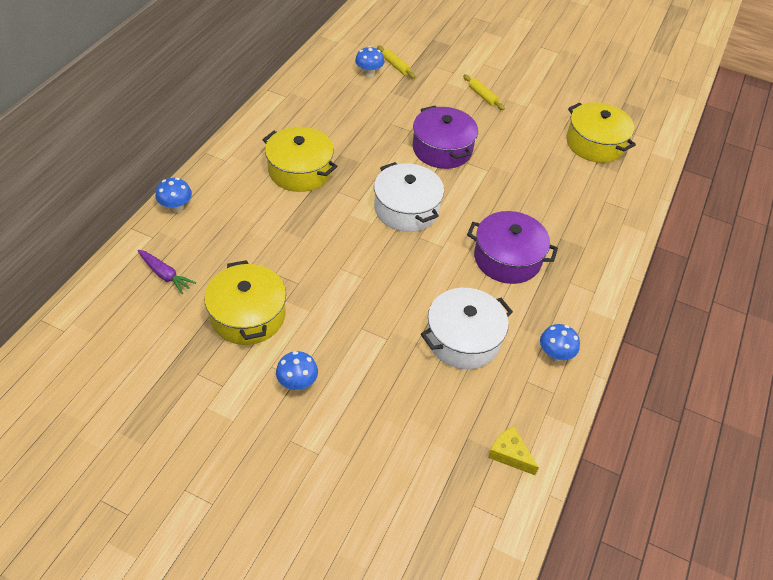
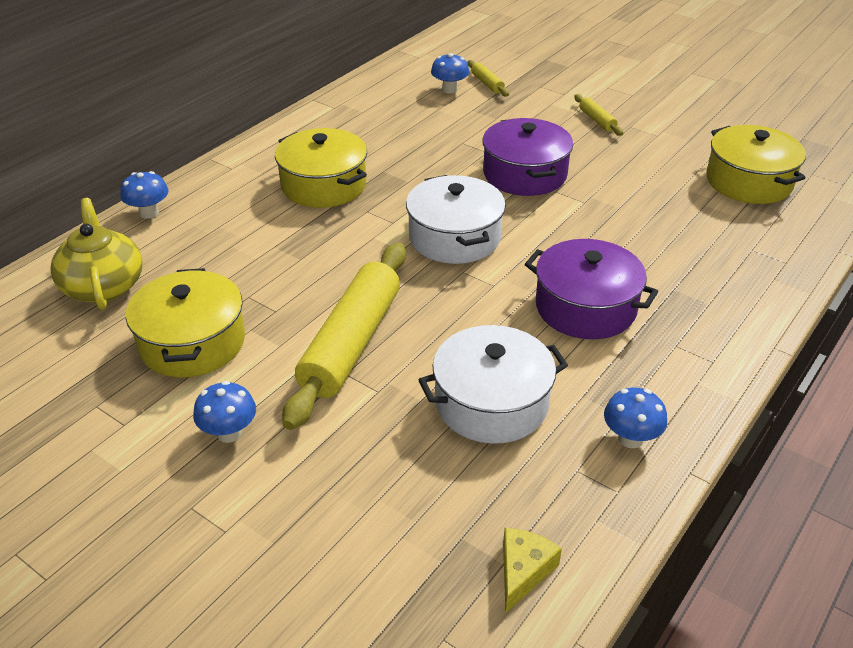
camera: 15 degrees right, 10 degrees down
purple carrot [138,250,196,294] -> yellow teapot [50,198,142,310]
yellow cheese [488,426,539,475] -> yellow cheese turned 60 degrees clockwise [503,528,562,613]
none -> yellow rolling pin [282,243,406,430]

